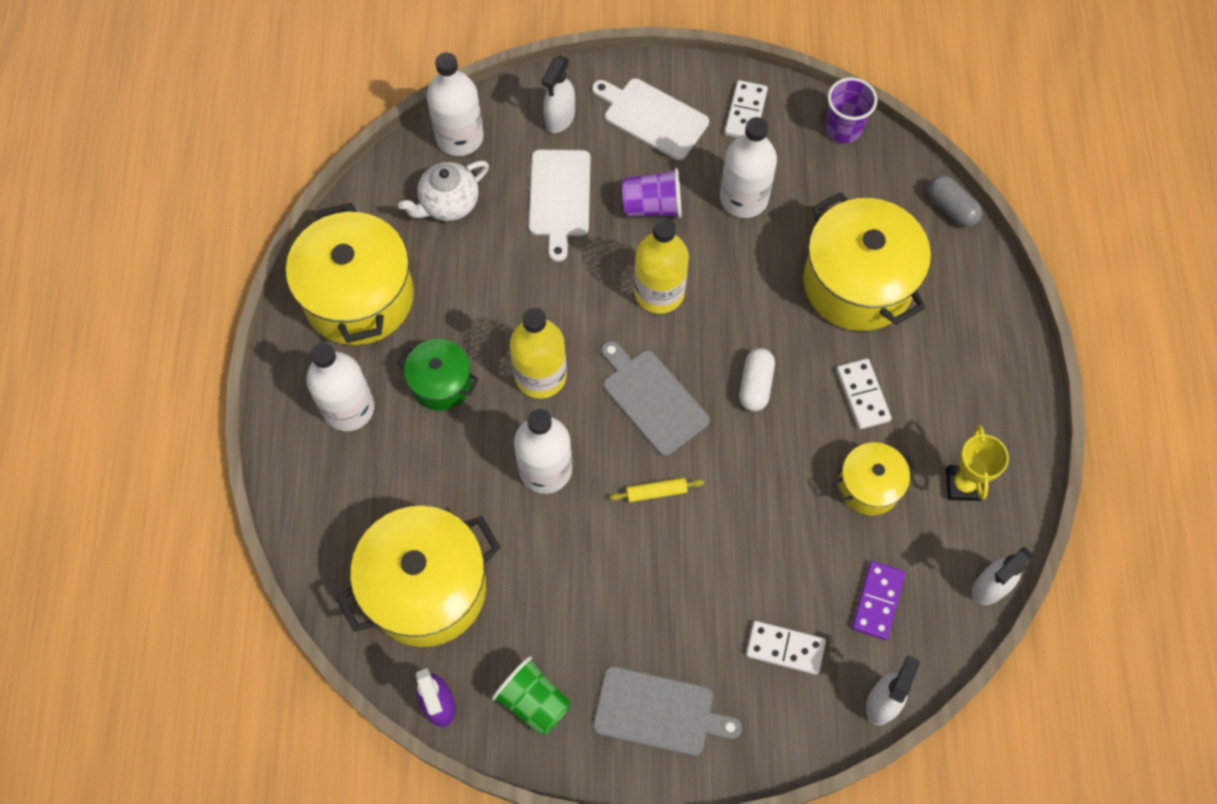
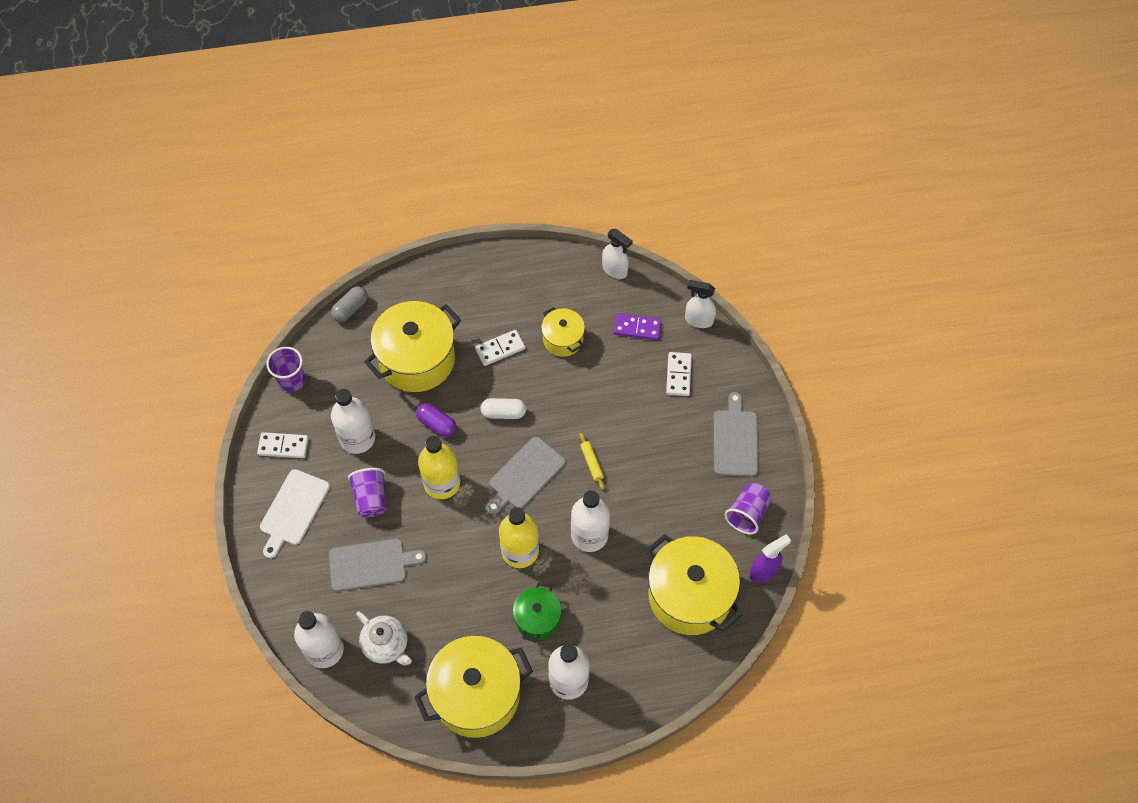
camera: 100 degrees left, 5 degrees down
green cup [492,656,571,736] -> purple cup [724,483,772,534]
white cutting board [529,150,591,262] -> grey cutting board [329,539,427,592]
white spray bottle [542,56,575,133] -> none
yellow trophy [946,425,1009,501] -> none
none -> purple capsule [416,403,457,437]

